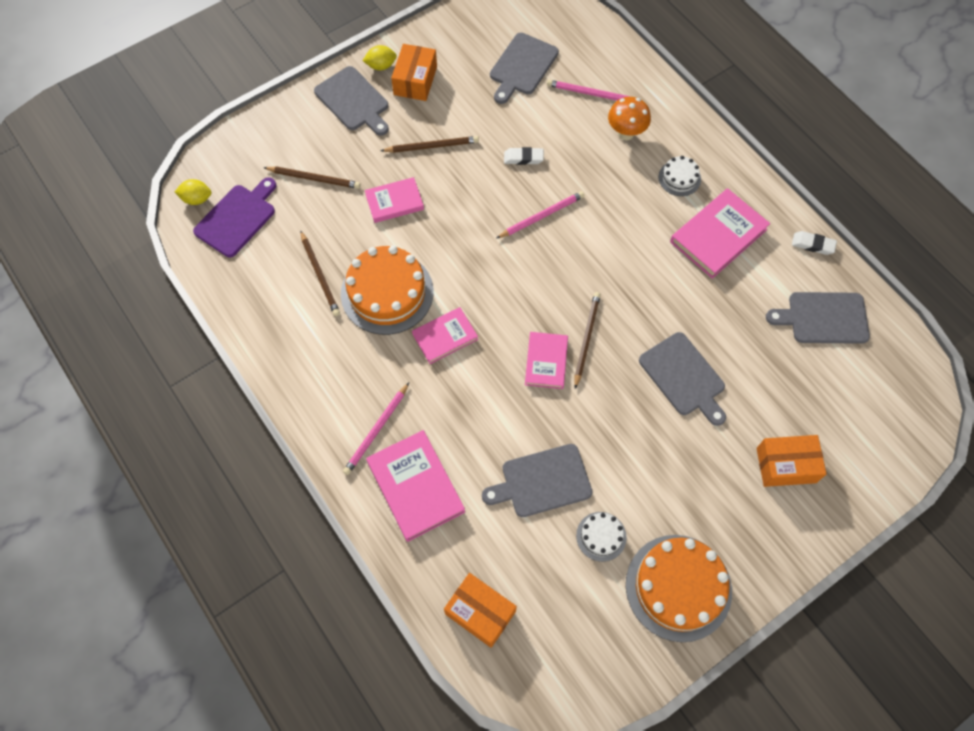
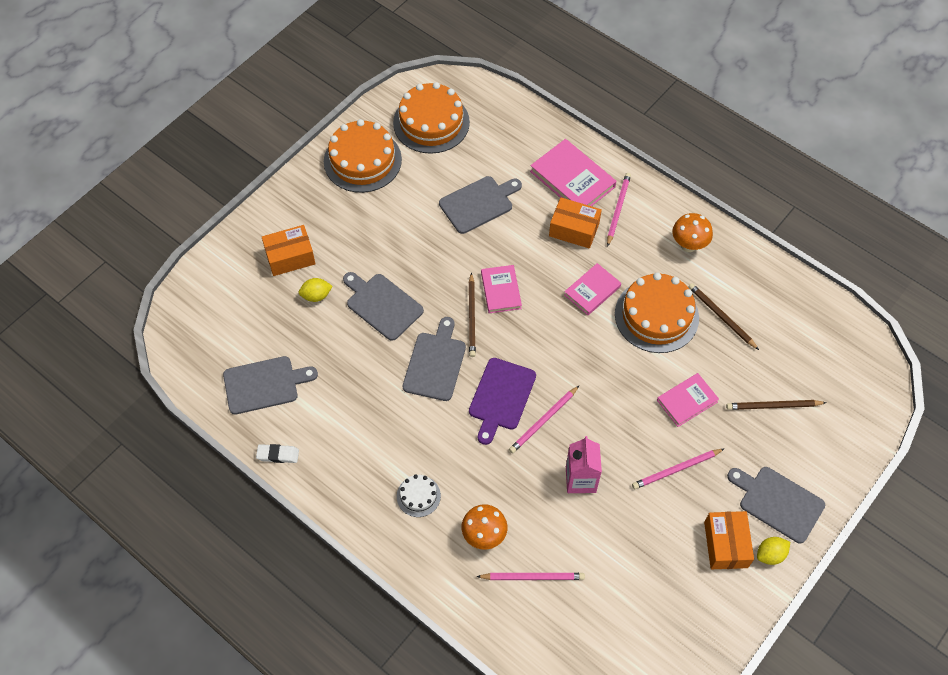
camera: 165 degrees right, 5 degrees down
yellow lemon [175,179,212,205] -> yellow lemon moved to [299,278,333,302]
purple cutting board [193,177,276,258] -> purple cutting board moved to [469,358,536,445]
brown pencil [380,136,479,153] -> pink pencil [632,449,724,489]
orange box [444,573,517,648] -> orange box moved to [549,197,602,249]
grey cutting board [490,33,559,104] -> grey cutting board moved to [403,317,466,401]
white eraser [504,147,544,165] -> pink carton [566,436,602,493]
white cake [576,512,627,562] -> none
pink book [670,188,770,279] -> none
none -> orange cake [393,82,470,154]
none -> orange mushroom [672,213,713,252]

